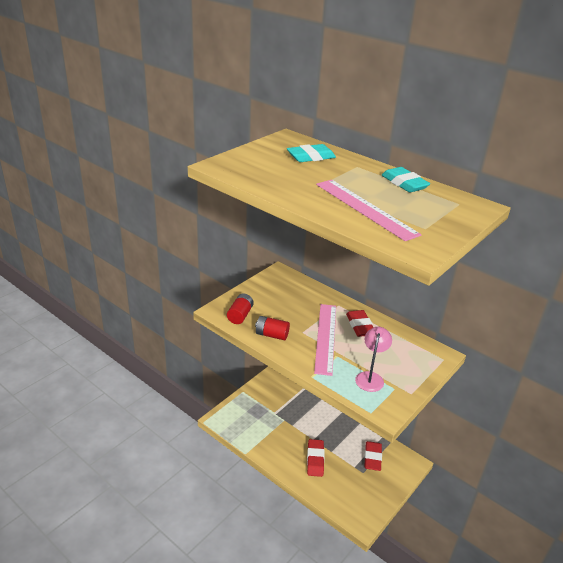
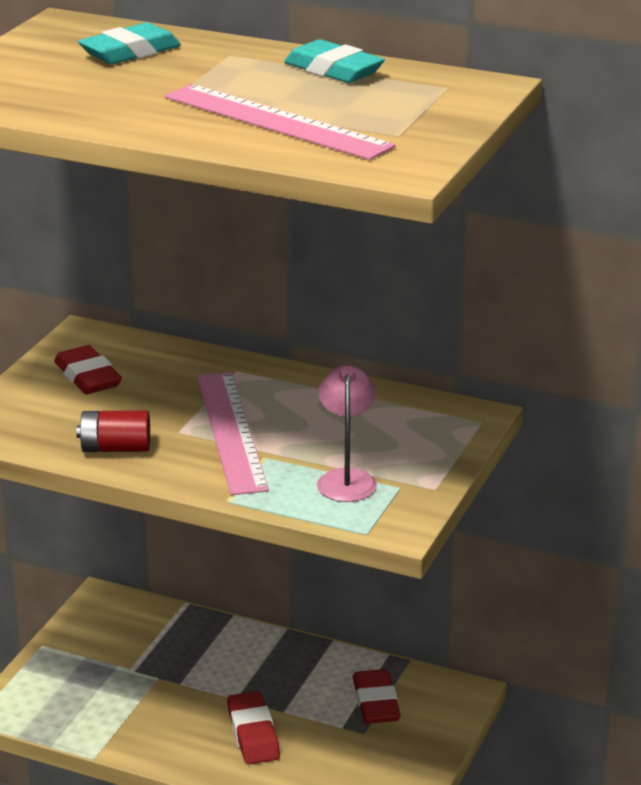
camera: 15 degrees left, 5 degrees down
red battery [227,294,254,324] -> none
red eraser [346,310,374,337] -> red eraser moved to [54,345,122,394]

